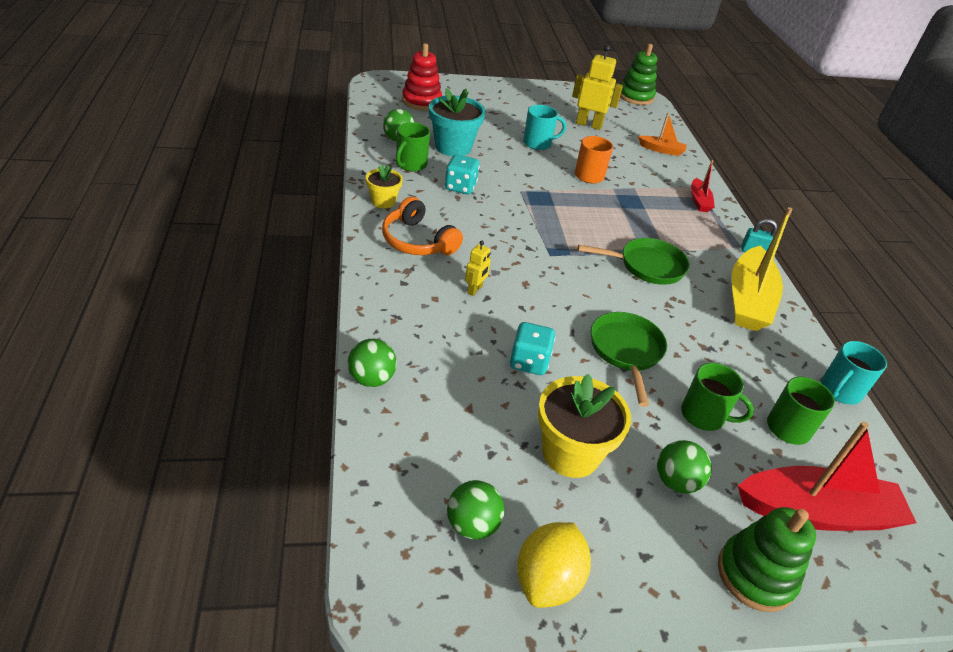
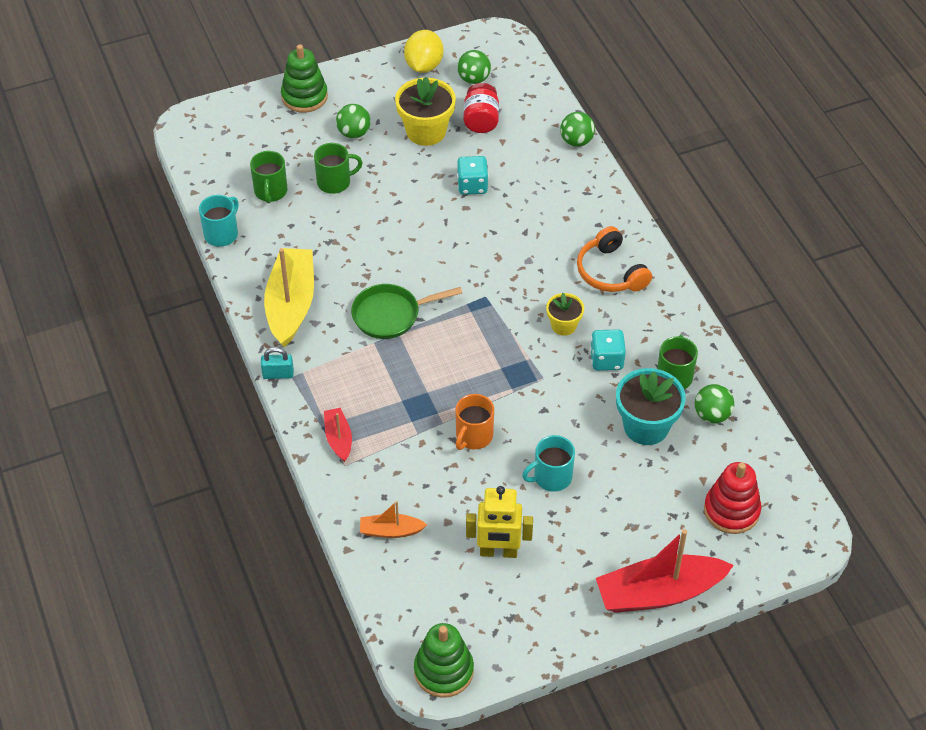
camera: 170 degrees right, 10 degrees up
yellow flower pot [366,164,403,208] -> yellow flower pot moved to [546,293,584,336]
orange headphones [382,197,463,255] -> orange headphones turned 150 degrees counterclockwise [577,226,652,292]
yellow robot [465,241,491,296] -> none
green pan [591,312,667,407] -> none
green mug [681,363,754,431] -> green mug turned 150 degrees clockwise [314,143,363,194]
red boat [738,422,916,531] -> red boat moved to [596,529,734,613]
none -> red jar [464,83,499,133]

